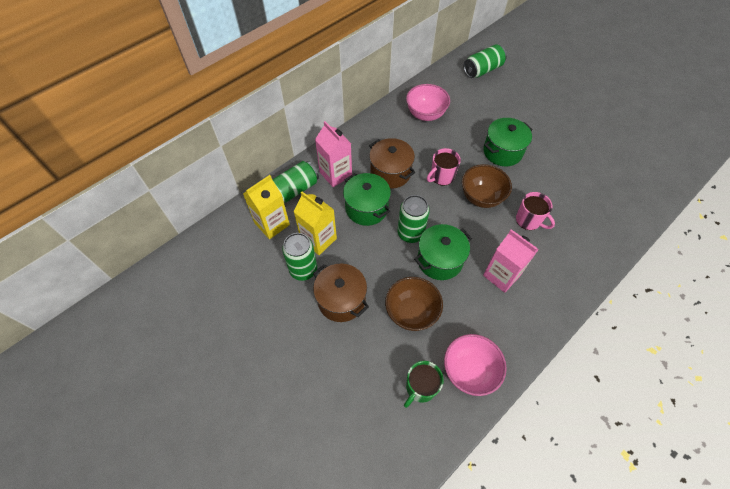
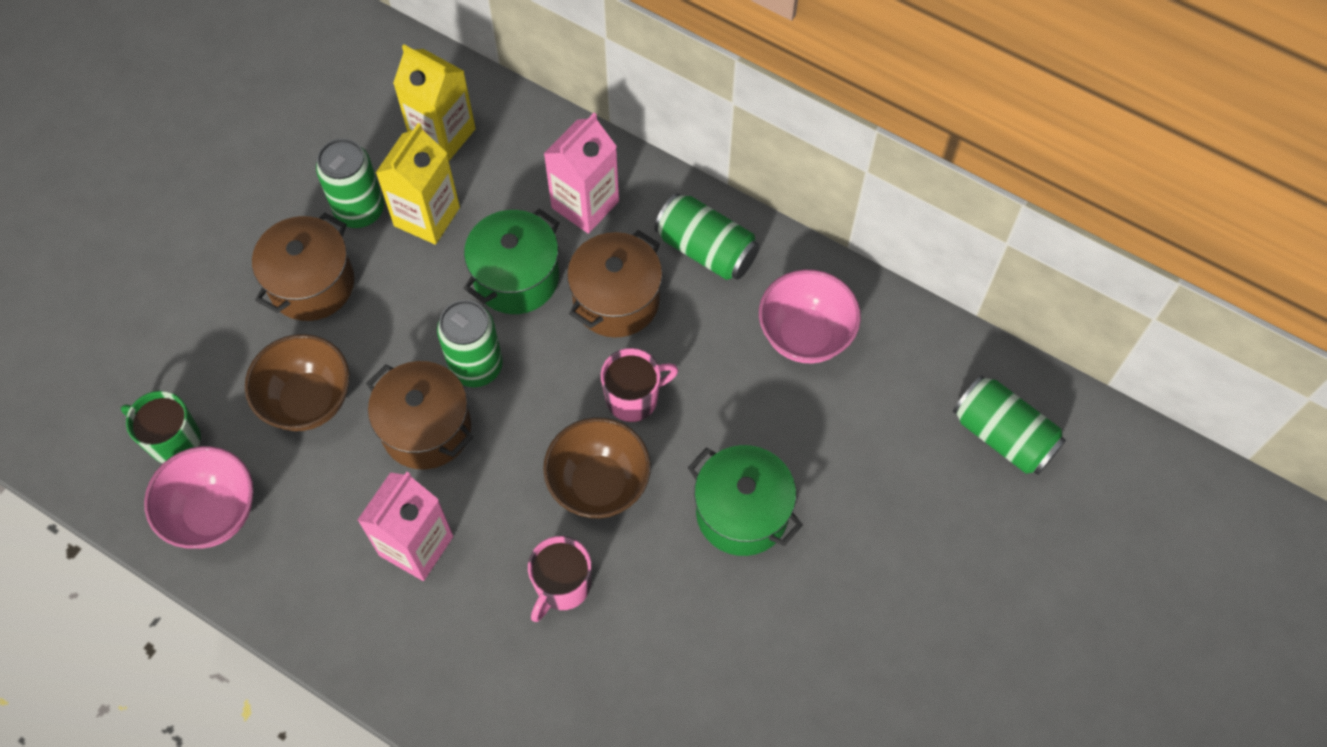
camera: 75 degrees right, 5 degrees up
green can [272,161,319,203] -> green can moved to [654,193,759,280]
green pot [414,224,472,280] -> brown pot [366,361,473,469]
pink mug [427,148,461,186] -> pink mug turned 120 degrees clockwise [601,348,678,422]

